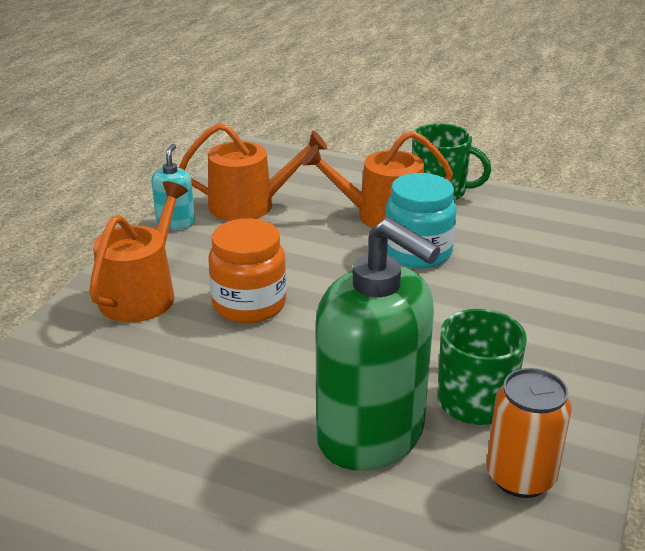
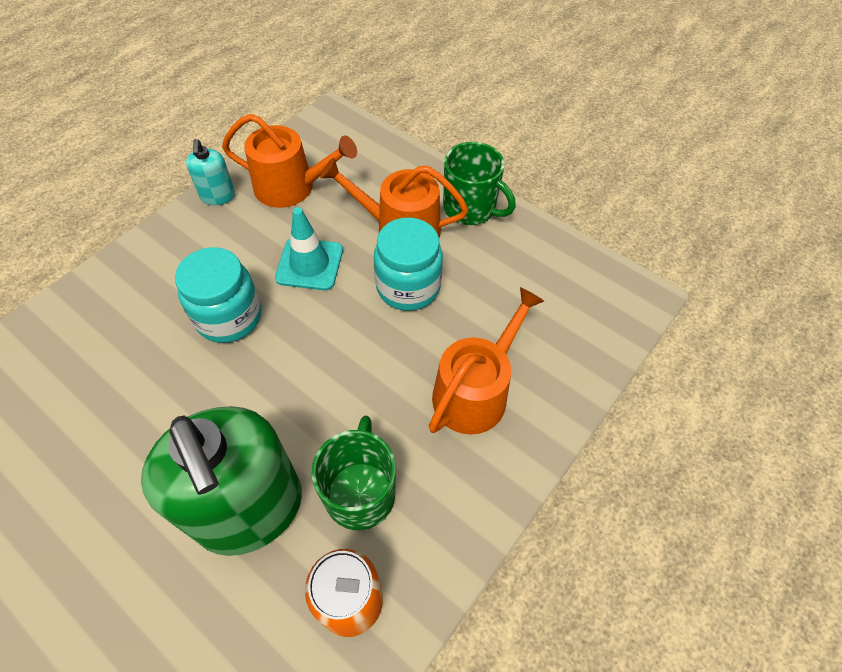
camera: 15 degrees right, 25 degrees up
orange watering can [89,181,188,322] -> orange watering can moved to [429,287,544,435]
turquoise soap dispenser [151,144,195,230] -> turquoise soap dispenser turned 150 degrees clockwise [186,139,235,205]
orange jar [208,218,287,323] -> turquoise jar [175,247,262,343]
none -> turquoise traffic cone [275,207,343,290]

